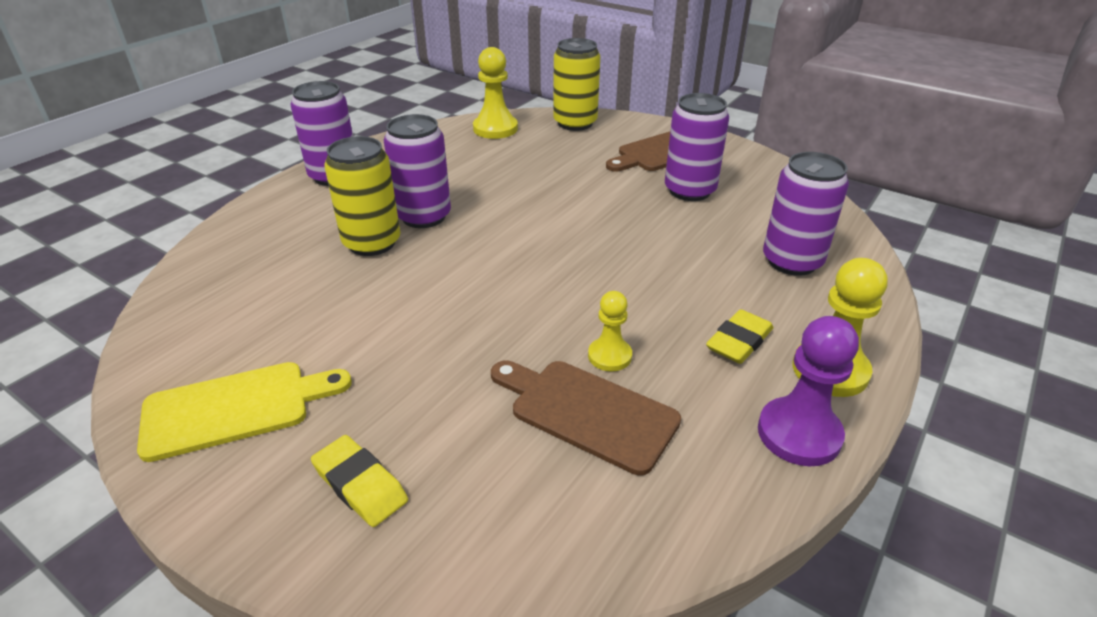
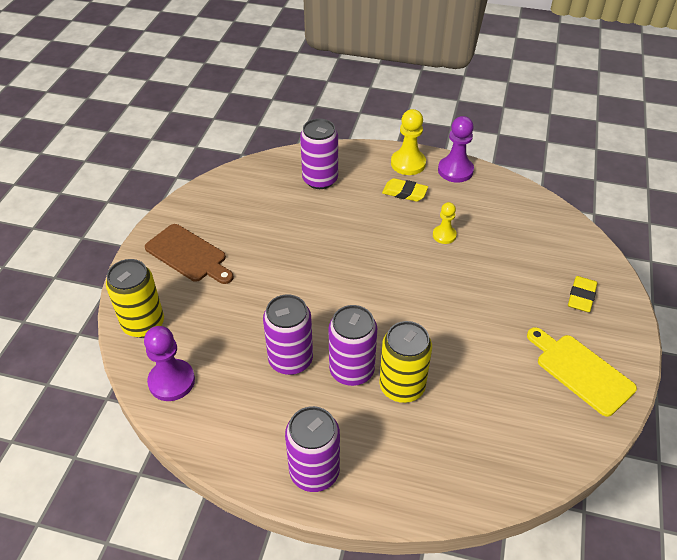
camera: 110 degrees left, 10 degrees up
yellow pawn [473,47,518,139] -> purple pawn [144,326,195,401]
brown cutting board [491,360,681,476] -> none
purple can [665,93,729,201] -> purple can moved to [263,295,313,375]

